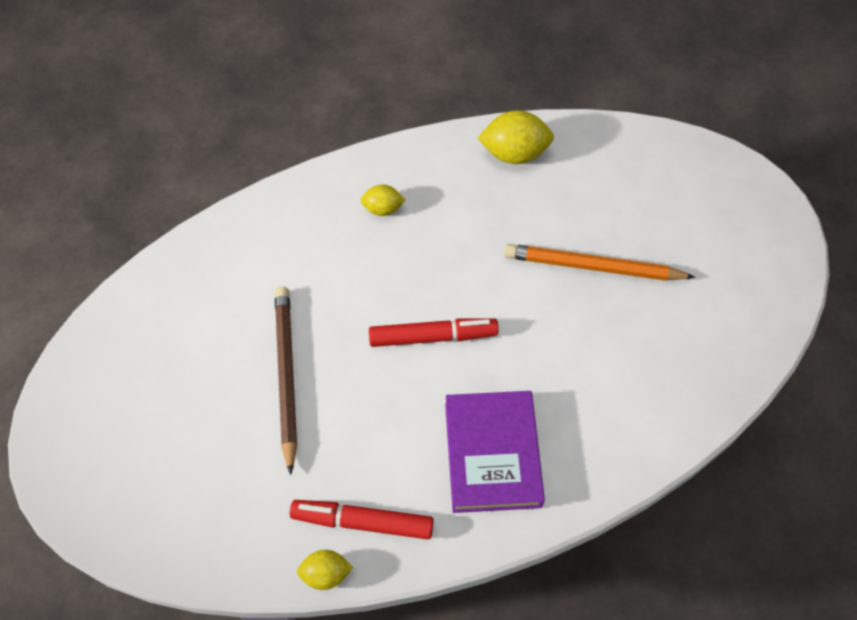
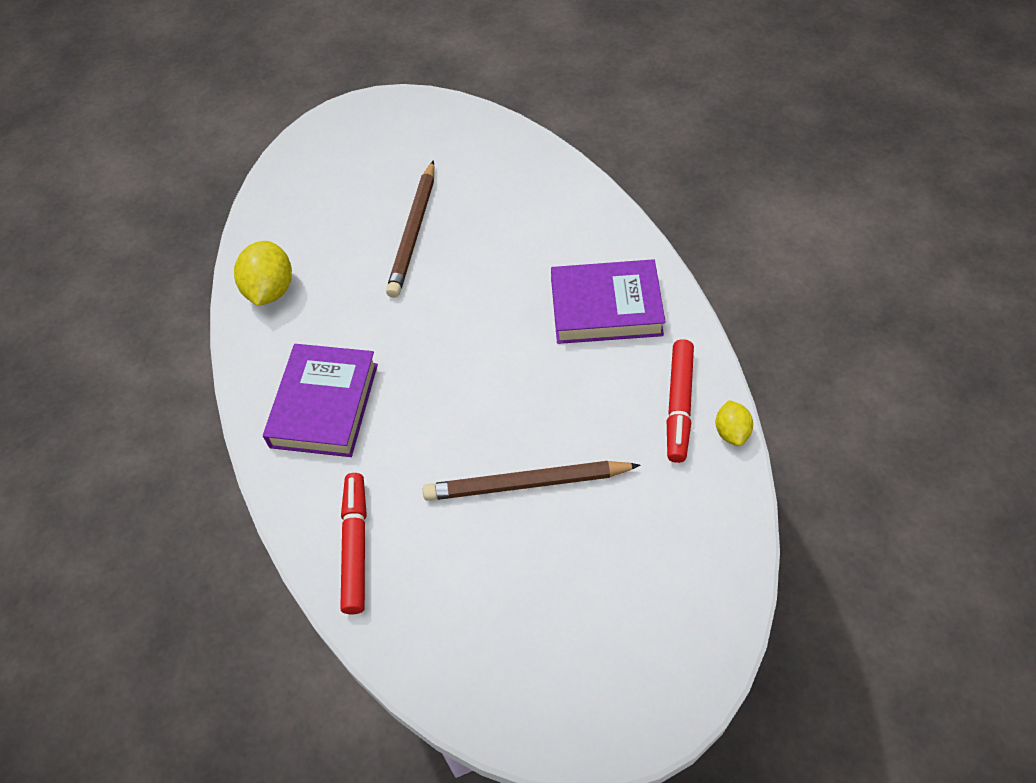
camera: 85 degrees left, 5 degrees down
yellow lemon [360,184,406,216] -> purple book [263,344,378,457]
red marker [369,318,499,347] -> red marker moved to [340,473,367,614]
orange pencil [504,244,696,281] -> brown pencil [386,160,434,298]

